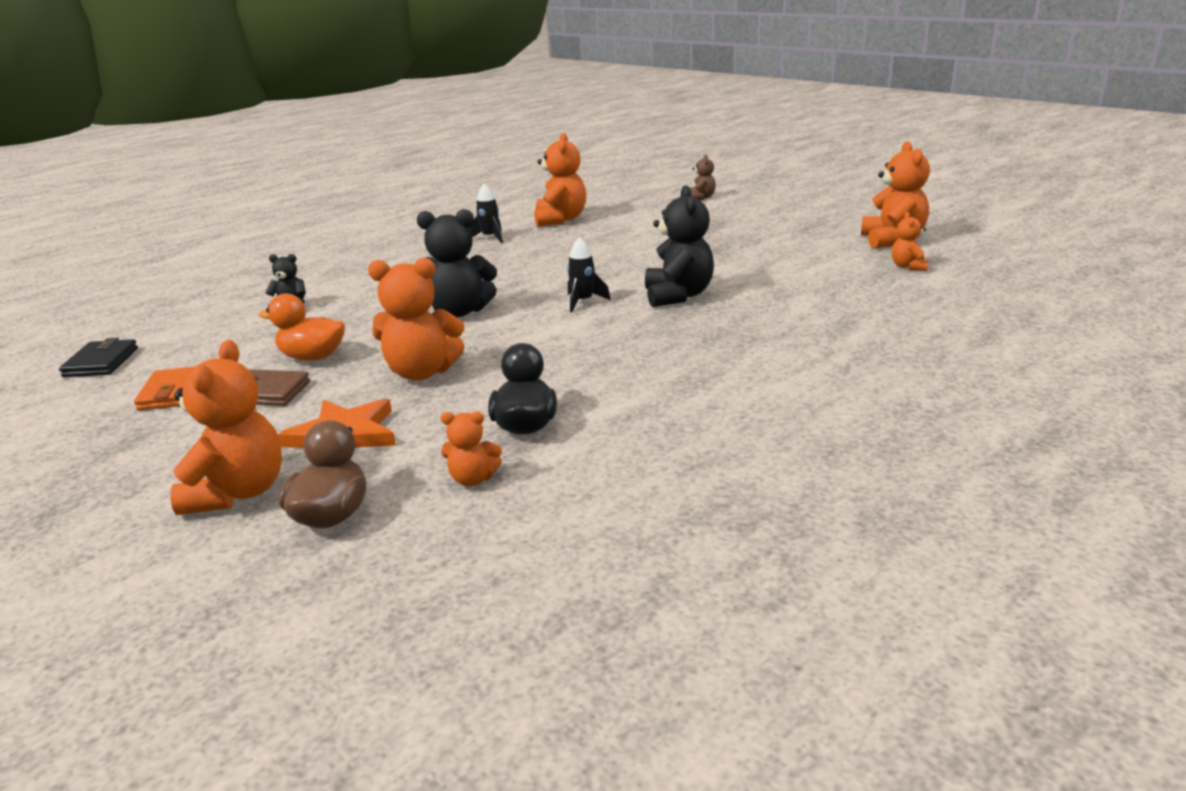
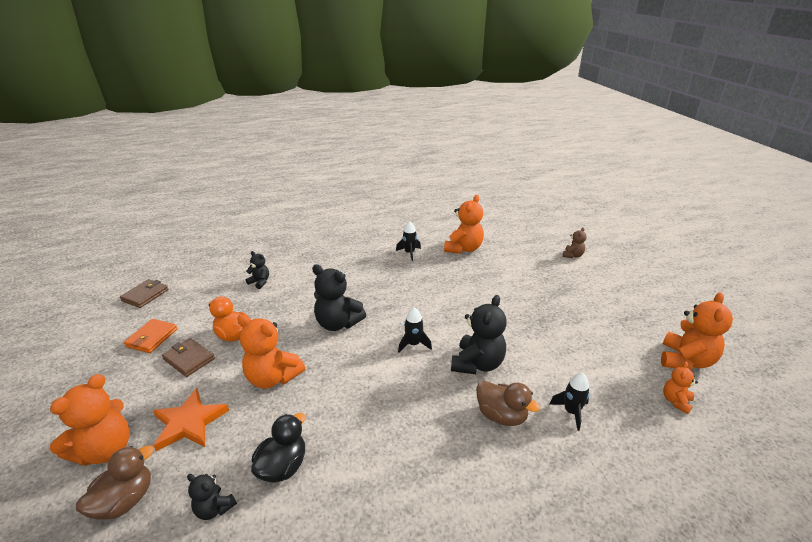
camera: 25 degrees right, 5 degrees up
black wallet [59,338,138,377] -> brown wallet [120,279,168,308]
orange teddy bear [441,411,502,486] -> black teddy bear [187,474,237,520]
none -> brown duck [476,381,540,426]
none -> black rocket [549,372,590,431]

